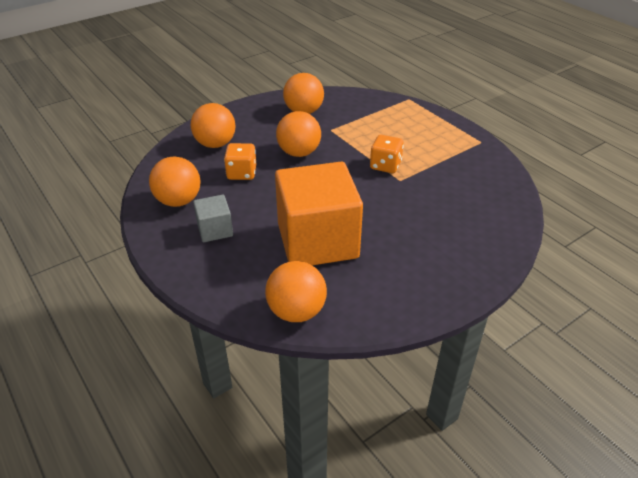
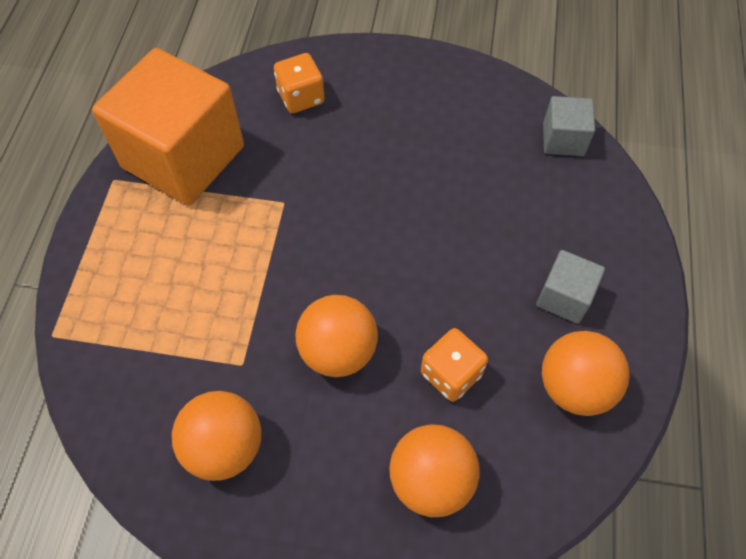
camera: 135 degrees left, 20 degrees up
orange ball [265,261,327,322] -> grey cube [543,96,595,156]
orange cube [275,162,363,265] -> orange cube moved to [92,48,244,206]
orange dice [370,135,404,173] -> orange dice moved to [274,53,325,113]

